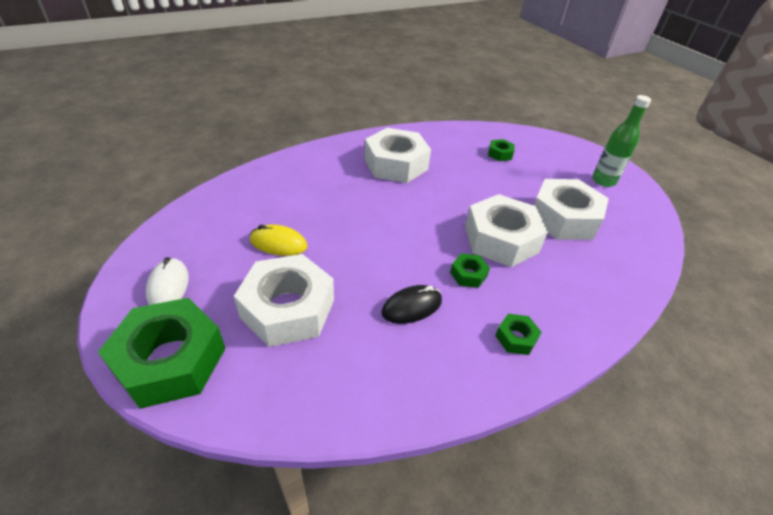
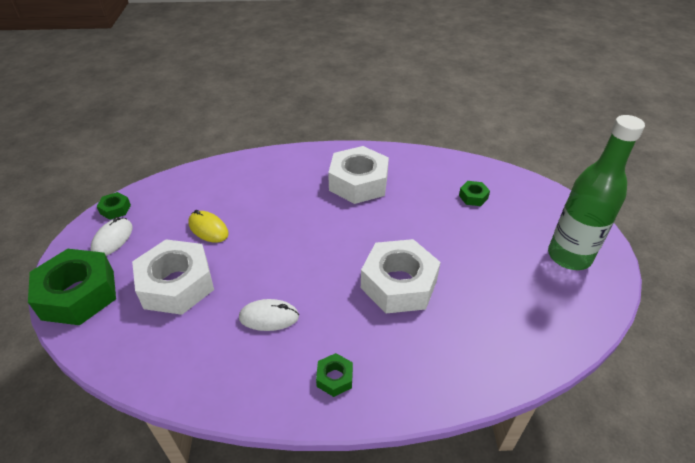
camera: 30 degrees right, 0 degrees up
black mouse [381,285,442,324] -> white mouse [239,299,299,331]
green nut [450,253,490,288] -> green nut moved to [96,192,131,220]
white nut [534,179,609,240] -> none
green bottle [592,95,651,187] -> green bottle [548,115,645,270], size x1.57

